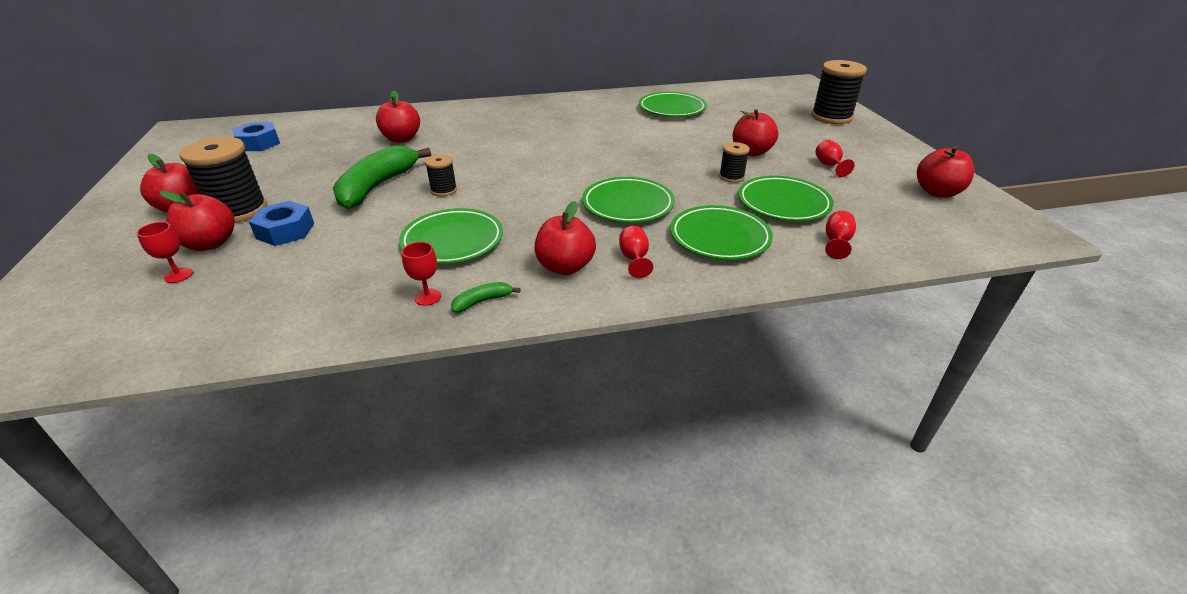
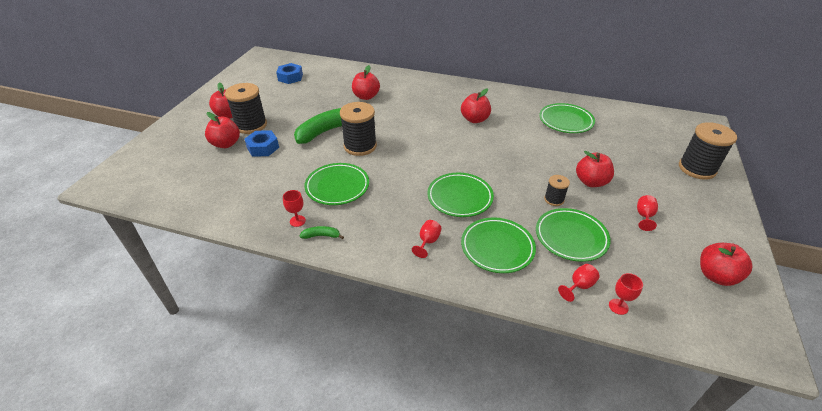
camera: 30 degrees right, 5 degrees up
red goblet [137,222,193,283] -> red goblet moved to [609,273,643,315]
black spool [425,154,457,196] -> black spool [340,102,377,156], size x1.92
red apple [535,201,596,275] -> red apple moved to [461,88,491,123]

